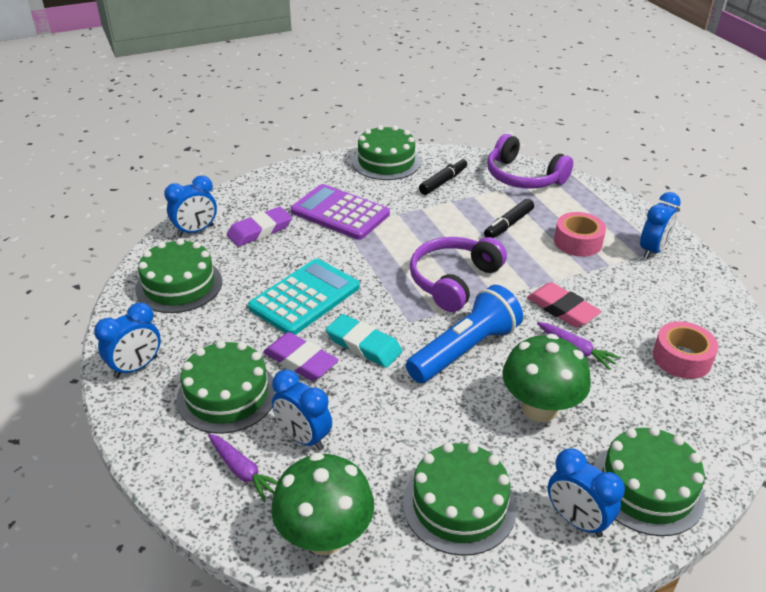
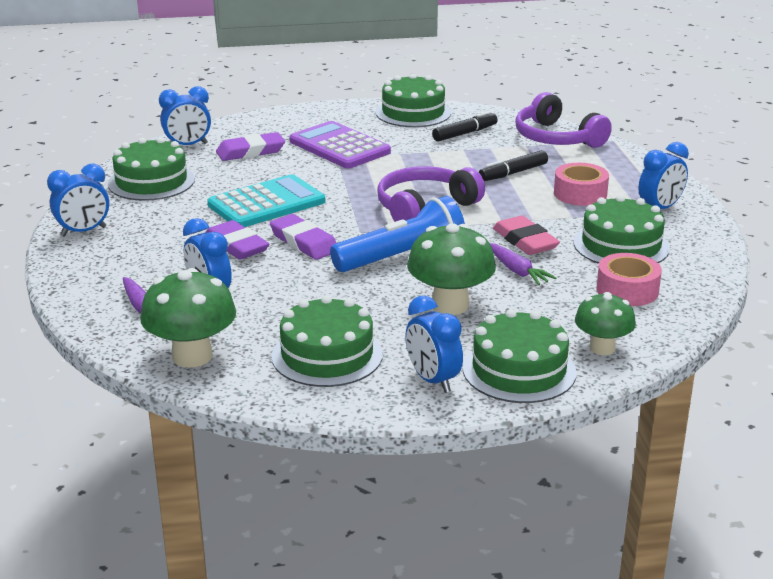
camera: 15 degrees right, 10 degrees down
green cake [176,340,276,434] -> green cake moved to [573,195,670,264]
turquoise eraser [326,314,402,368] -> purple eraser [270,214,336,260]
none -> green mushroom [575,292,636,355]

